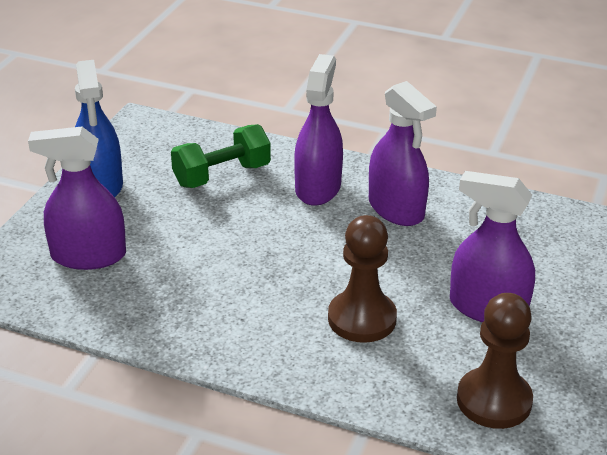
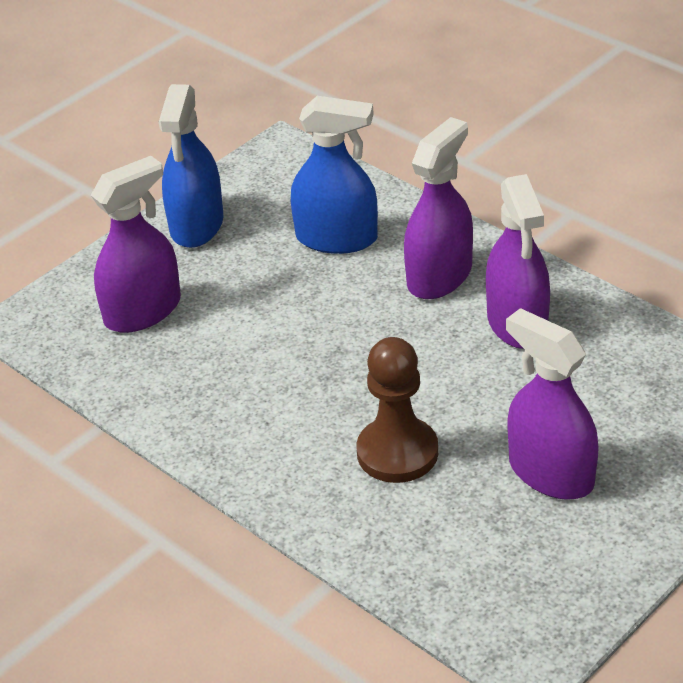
camera: 25 degrees right, 5 degrees up
purple spray bottle [28,127,126,270] -> purple spray bottle turned 120 degrees clockwise [91,156,181,333]
green dumbbell [171,124,271,188] -> blue spray bottle [291,96,378,254]
brown pawn [457,293,533,429] -> none

